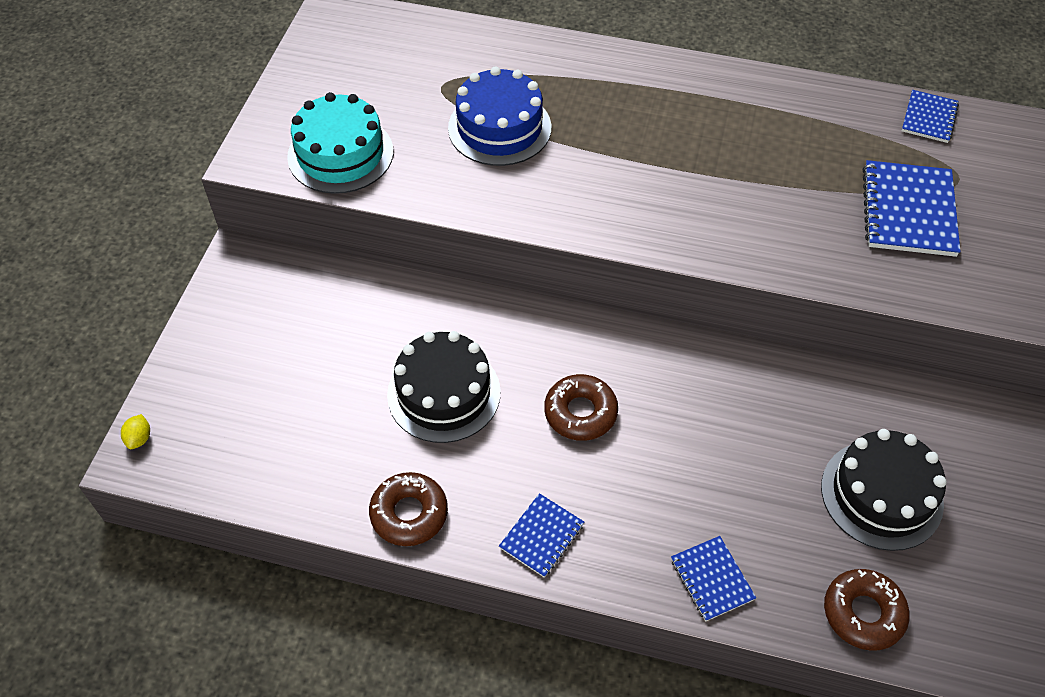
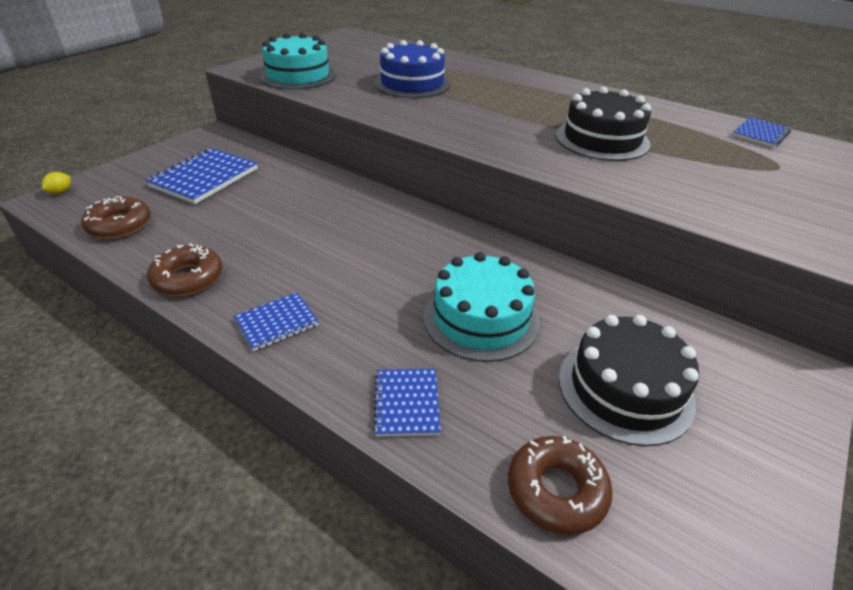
camera: 20 degrees right, 15 degrees down
black cake [387,331,501,443] -> black cake moved to [556,87,651,161]
brown donut [544,374,618,441] -> brown donut moved to [81,196,151,239]
blue notebook [863,160,961,257] -> blue notebook moved to [145,148,258,204]
none -> turquoise cake [423,252,540,362]

